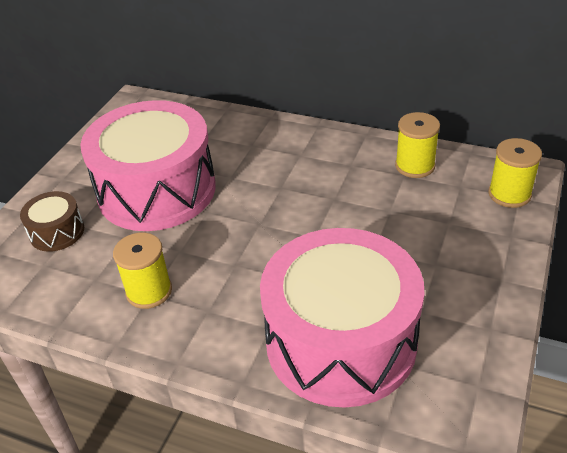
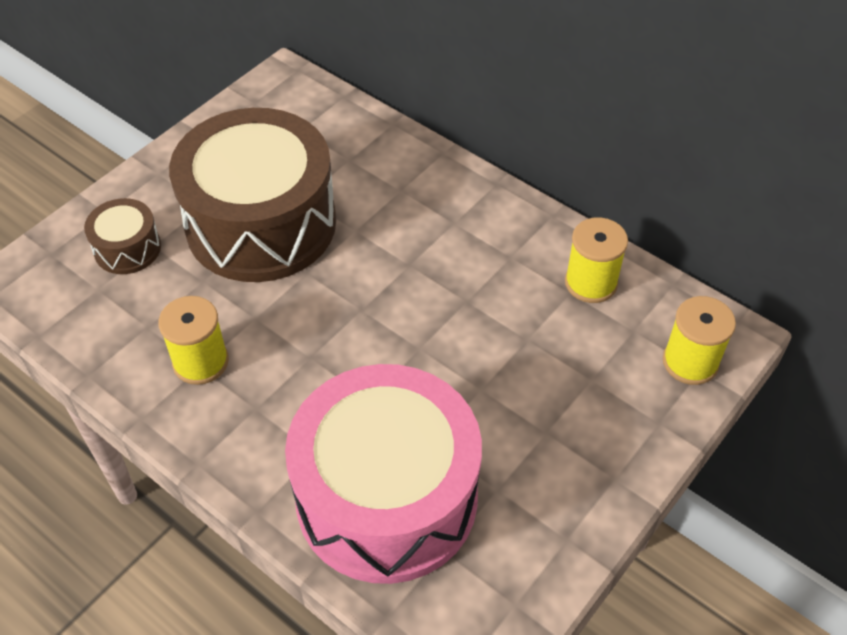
camera: 15 degrees right, 10 degrees up
pink drum [80,100,216,231] -> brown drum [169,108,336,282]

